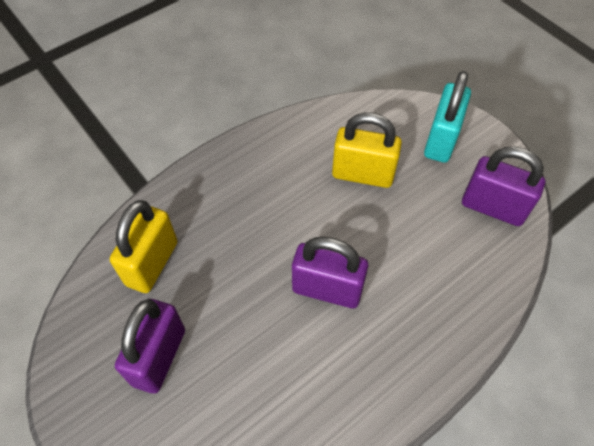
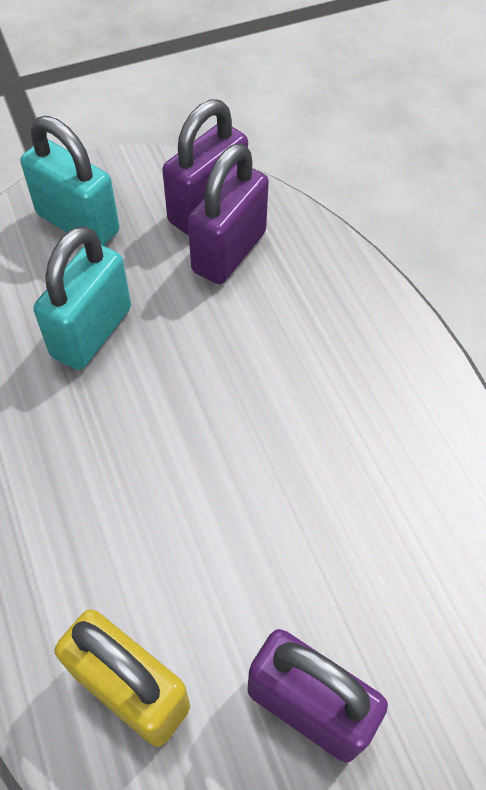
camera: 75 degrees left, 0 degrees up
purple padlock [292,237,368,308] -> purple padlock moved to [188,144,269,284]
yellow padlock [332,113,402,188] -> turquoise padlock [33,226,131,370]

